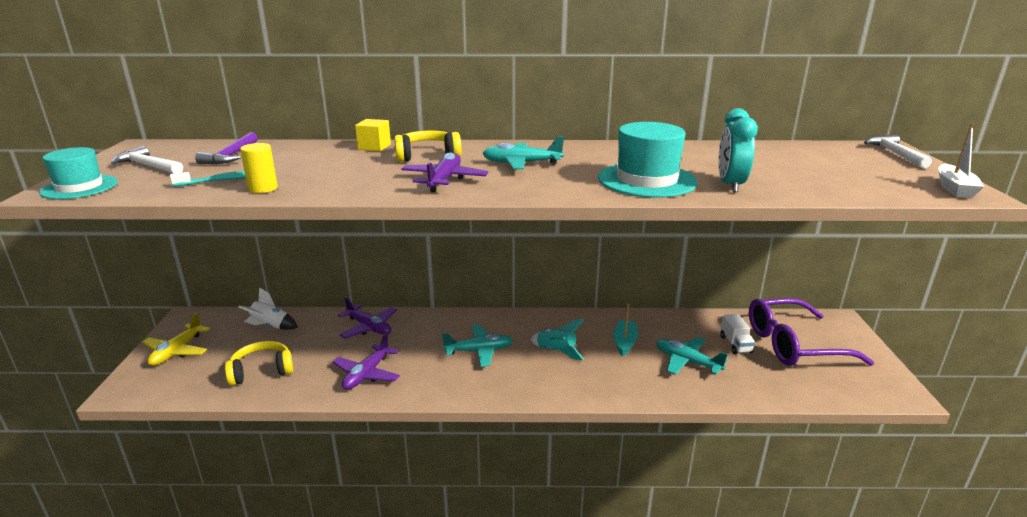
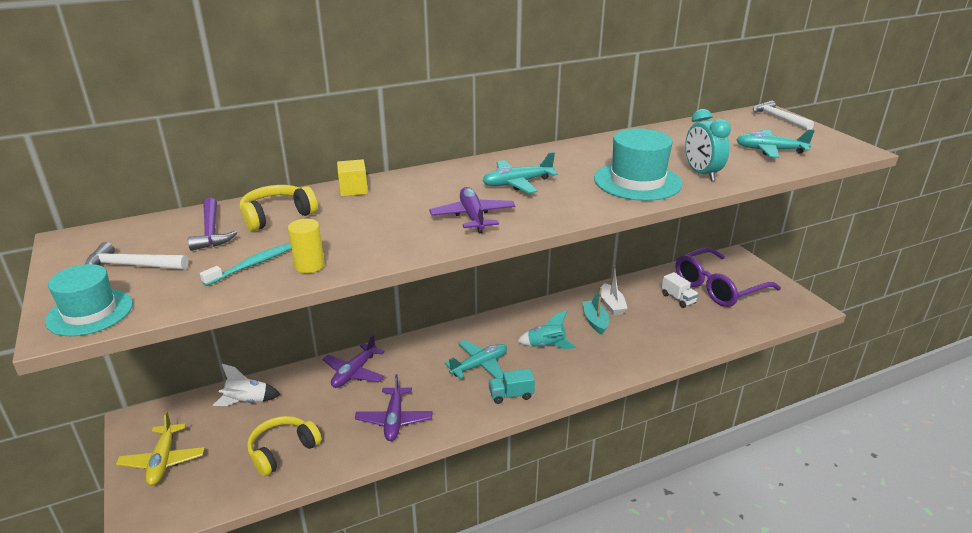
camera: 25 degrees left, 5 degrees up
purple plane [338,297,397,339] -> purple plane turned 105 degrees clockwise [322,334,385,388]
yellow headphones [394,130,461,162] -> yellow headphones moved to [240,185,318,231]
turquoise plane [656,337,728,375] -> turquoise plane moved to [736,129,815,158]
white boat [938,124,984,198] -> white boat moved to [601,265,628,315]
none -> turquoise truck [489,369,535,404]

